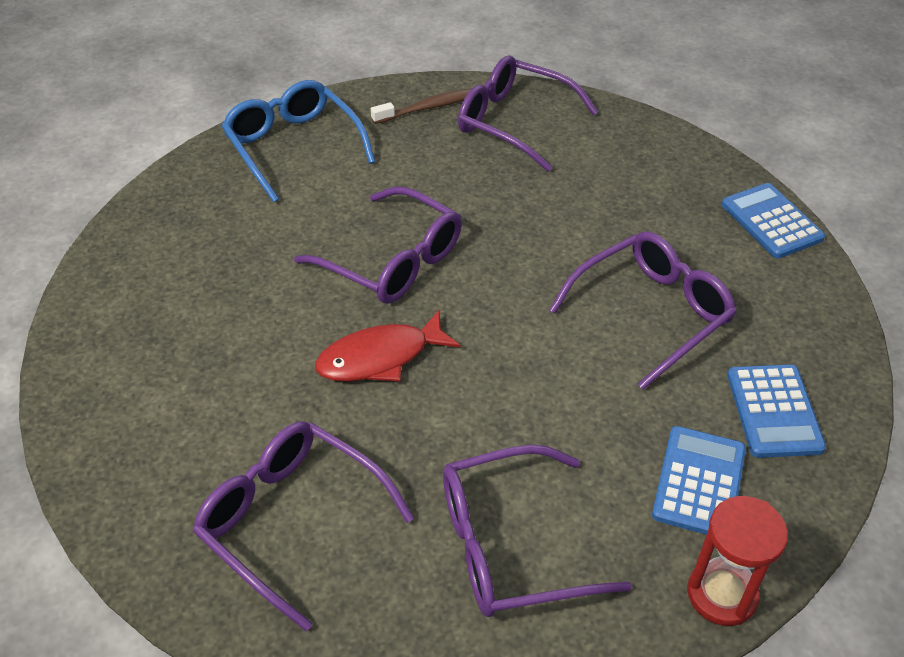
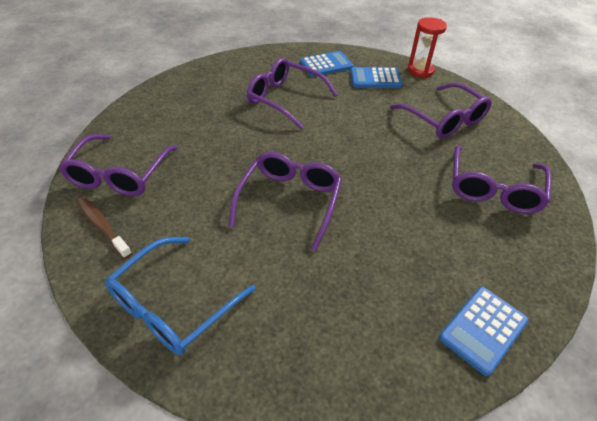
camera: 110 degrees left, 0 degrees up
red fish [315,310,461,381] -> none
blue calculator [722,183,825,259] -> blue calculator moved to [439,287,529,376]

